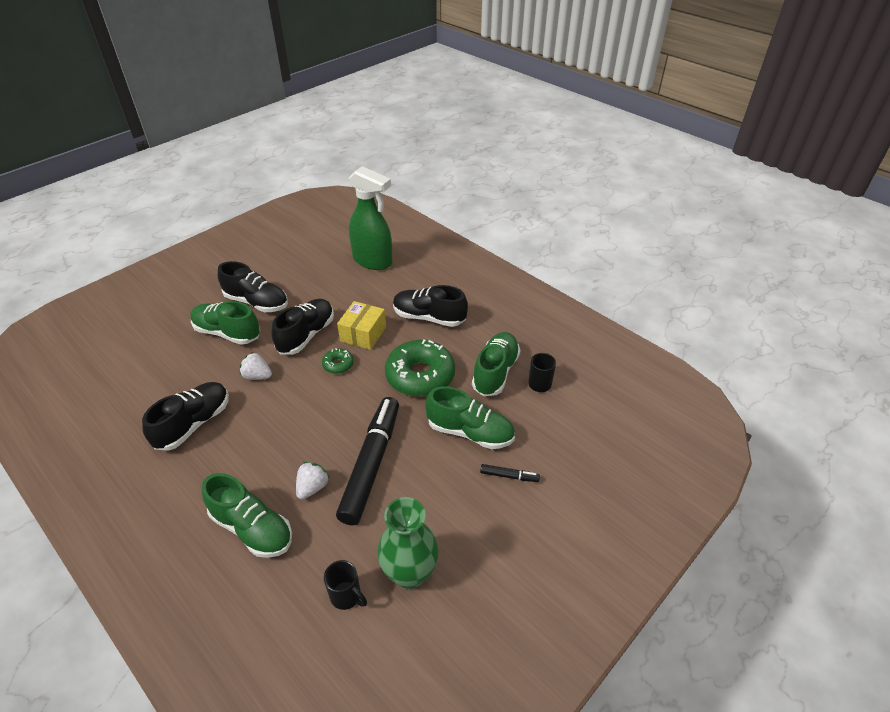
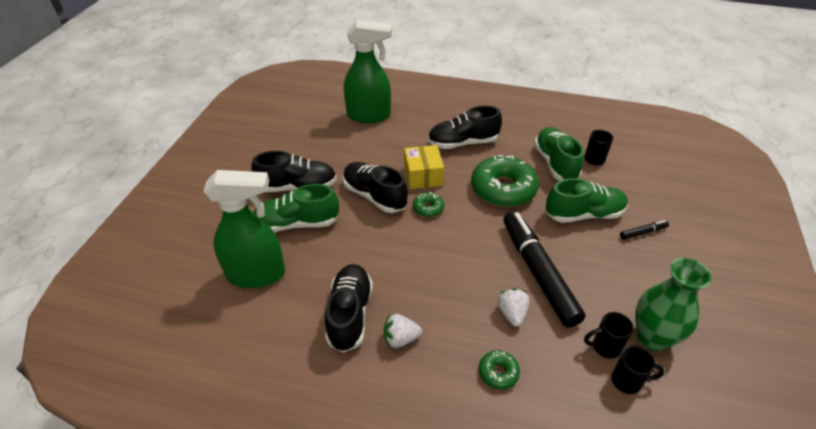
camera: 30 degrees left, 0 degrees up
green shoe [202,473,292,558] -> green donut [479,350,520,389]
white strawberry [240,352,272,380] -> white strawberry moved to [384,314,422,348]
black shoe [272,299,334,355] -> black shoe turned 45 degrees counterclockwise [343,162,408,213]
none -> green spray bottle [203,170,285,288]
none -> black mug [584,312,634,359]

